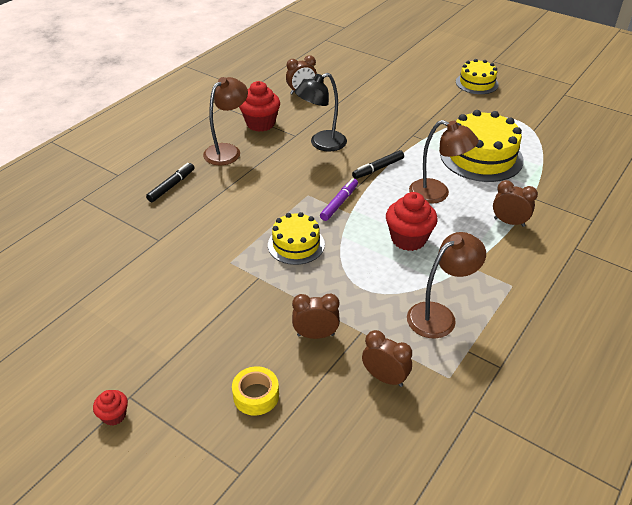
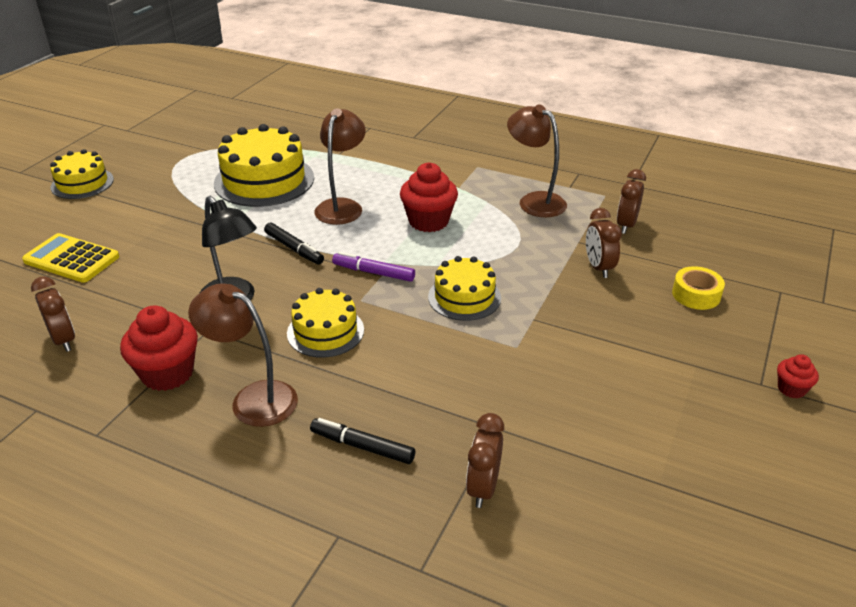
camera: 100 degrees left, 5 degrees down
brown clock [493,180,538,227] -> brown clock moved to [466,413,504,508]
none -> yellow calculator [22,233,119,283]
none -> yellow cake [287,288,364,358]

